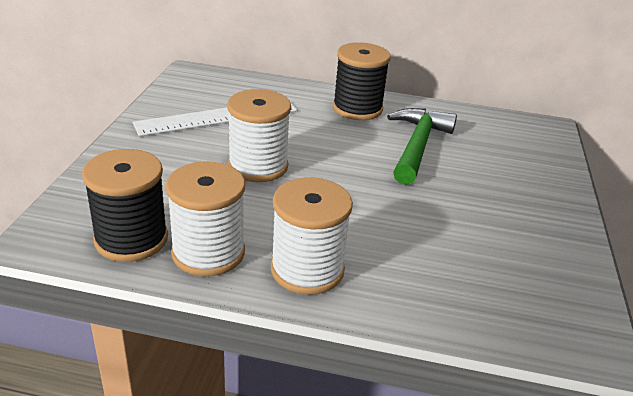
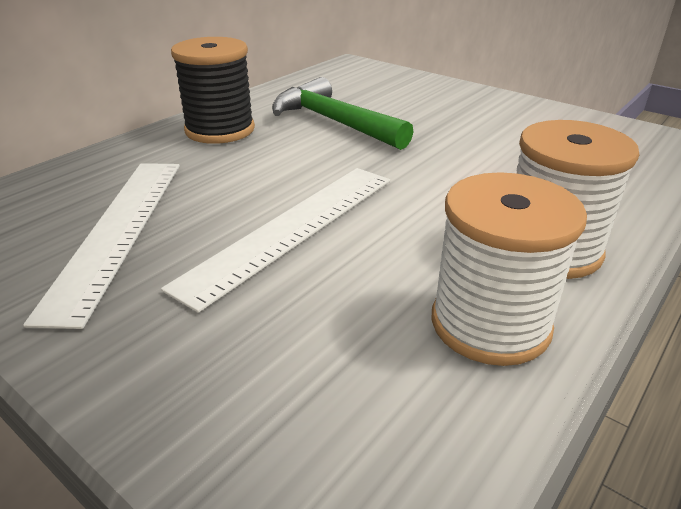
camera: 60 degrees left, 0 degrees up
black spool [82,149,168,262] -> none
white spool [227,89,291,182] -> white ruler [161,168,390,313]

